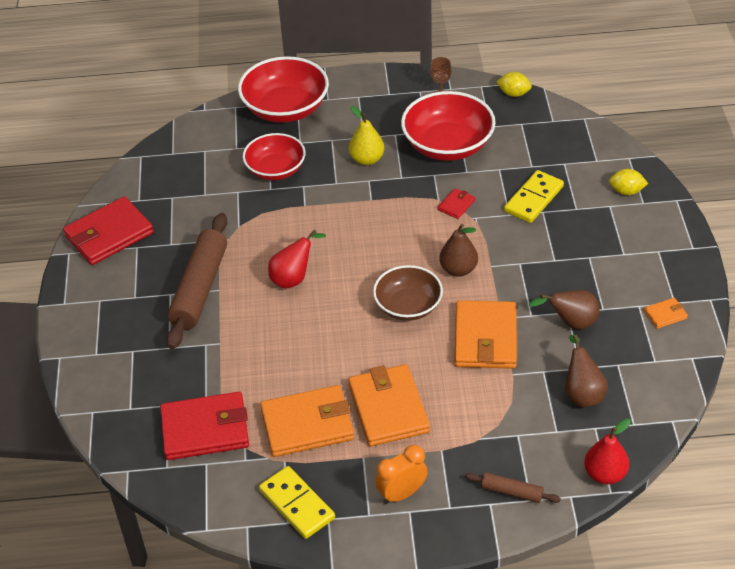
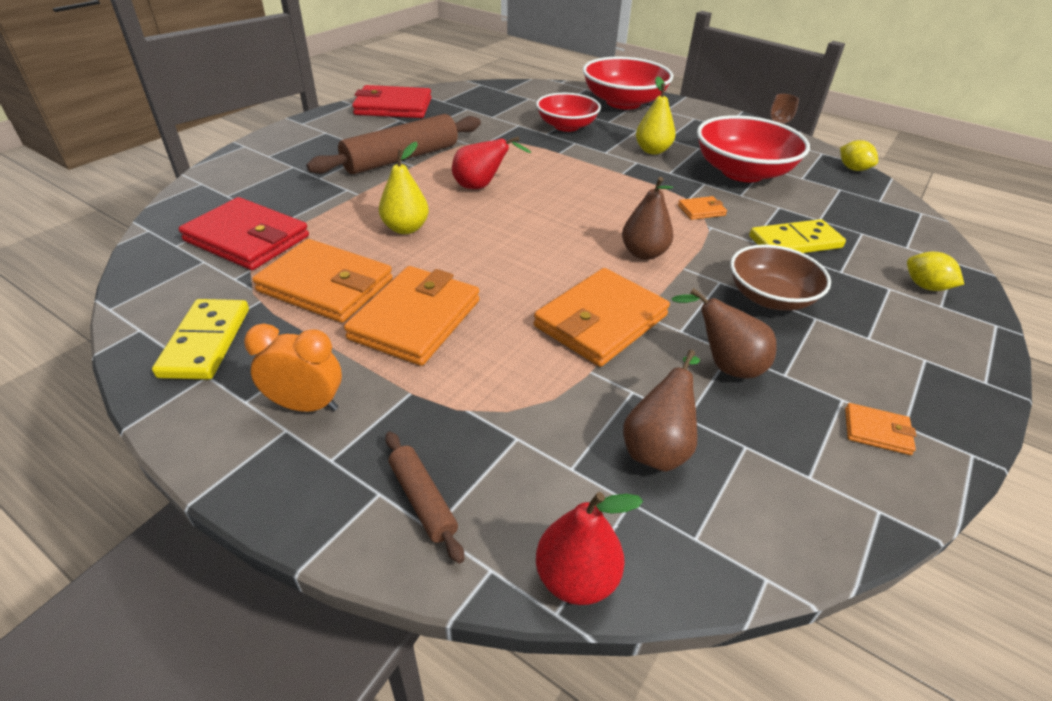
camera: 35 degrees right, 5 degrees down
brown bowl [373,265,443,321] -> brown bowl moved to [730,244,831,311]
red wallet [438,188,475,219] -> orange wallet [678,196,727,220]
none -> yellow pear [379,142,429,234]

